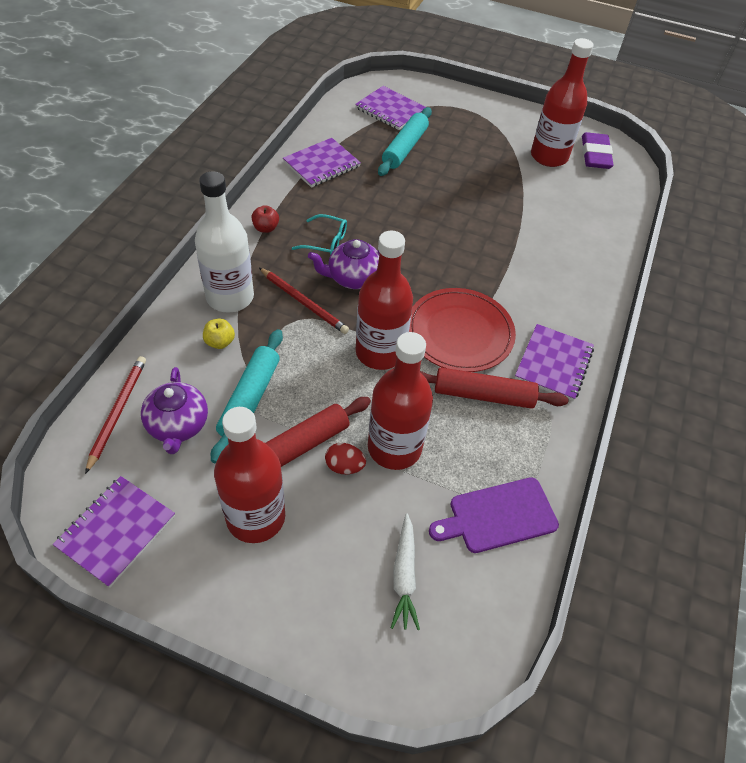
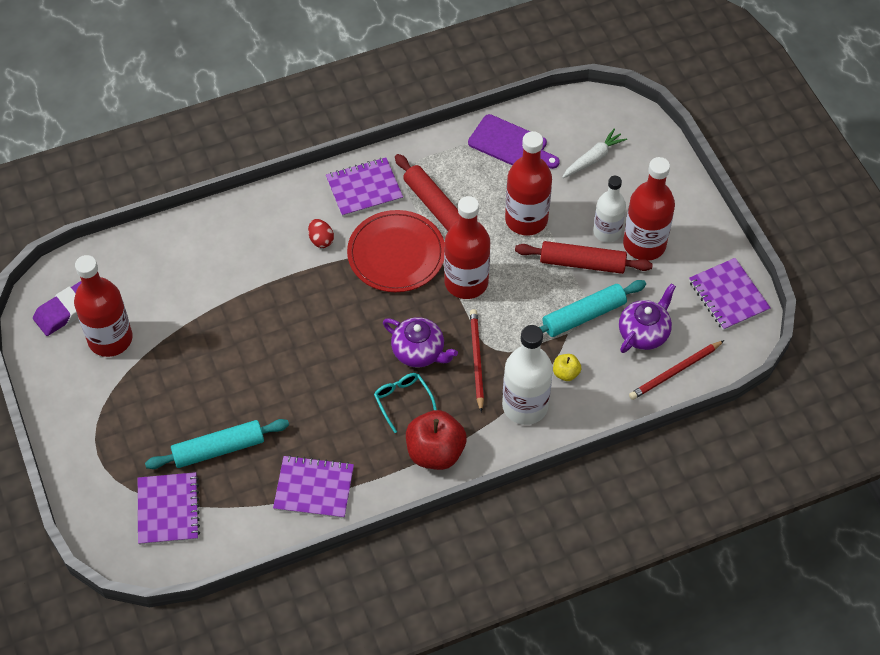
camera: 130 degrees left, 5 degrees up
purple notebook [53,476,175,588] -> purple notebook turned 75 degrees clockwise [689,258,771,331]
red apple [252,205,279,233] -> red apple [406,410,467,470], size x2.07
red egg [325,443,366,474] -> red egg moved to [308,219,334,248]
none -> white bottle [593,176,626,242]

